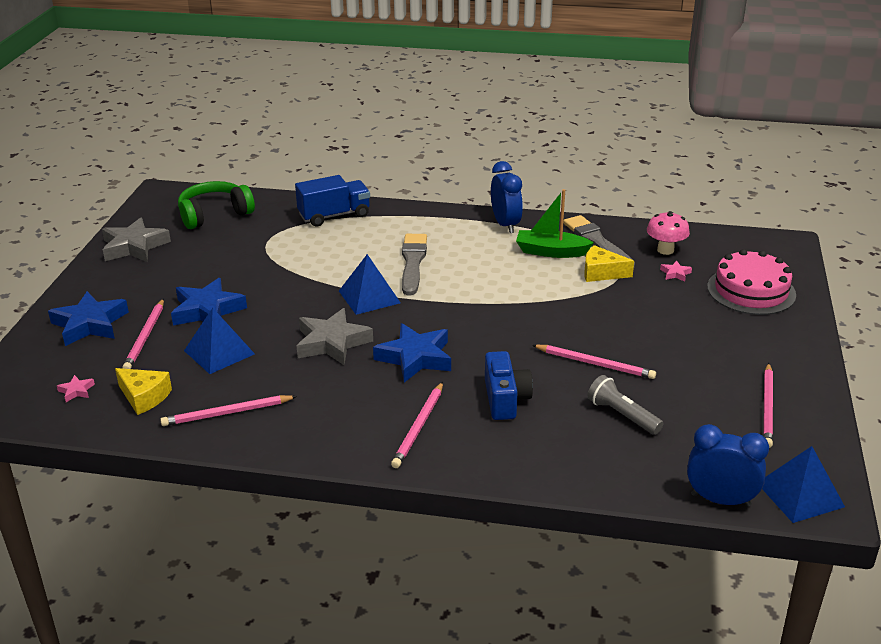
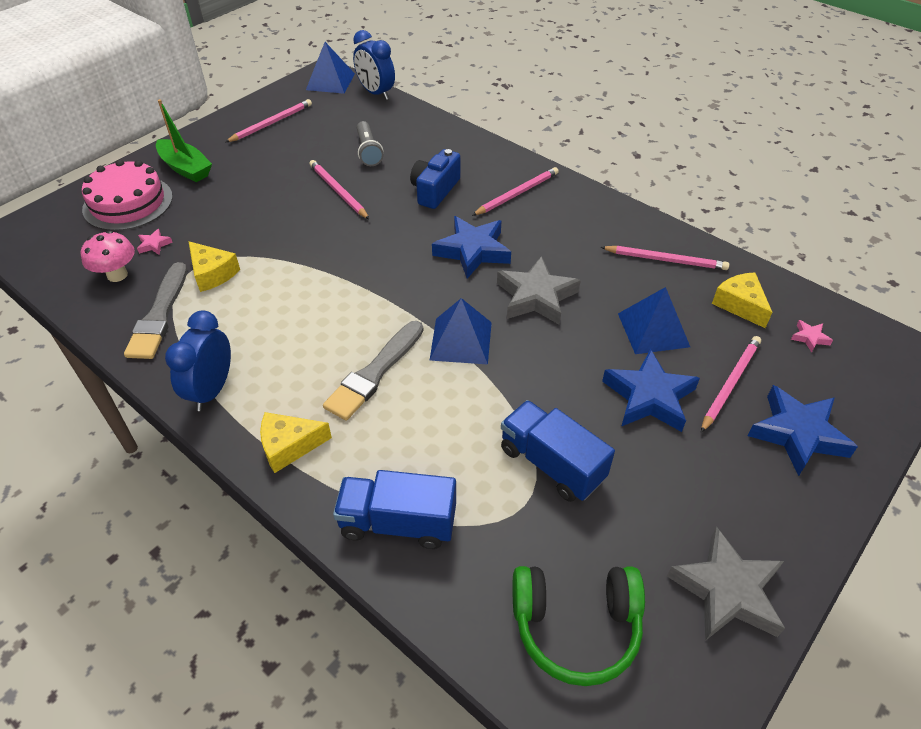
camera: 150 degrees left, 15 degrees up
green boat [516,189,594,258] -> green boat moved to [156,99,212,182]
none -> yellow cheese [260,412,332,473]
none -> blue truck [501,400,615,502]

